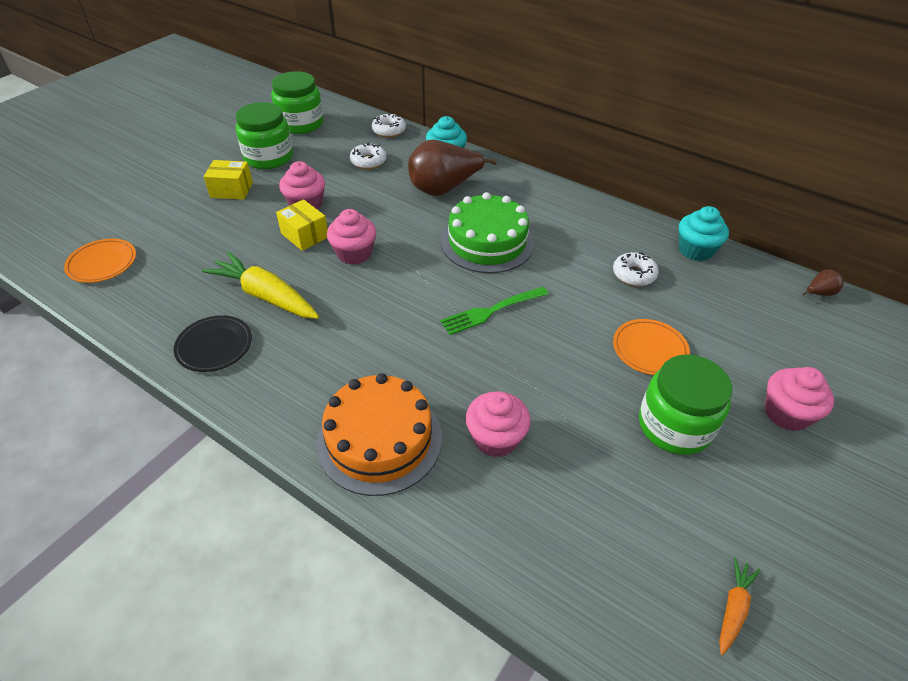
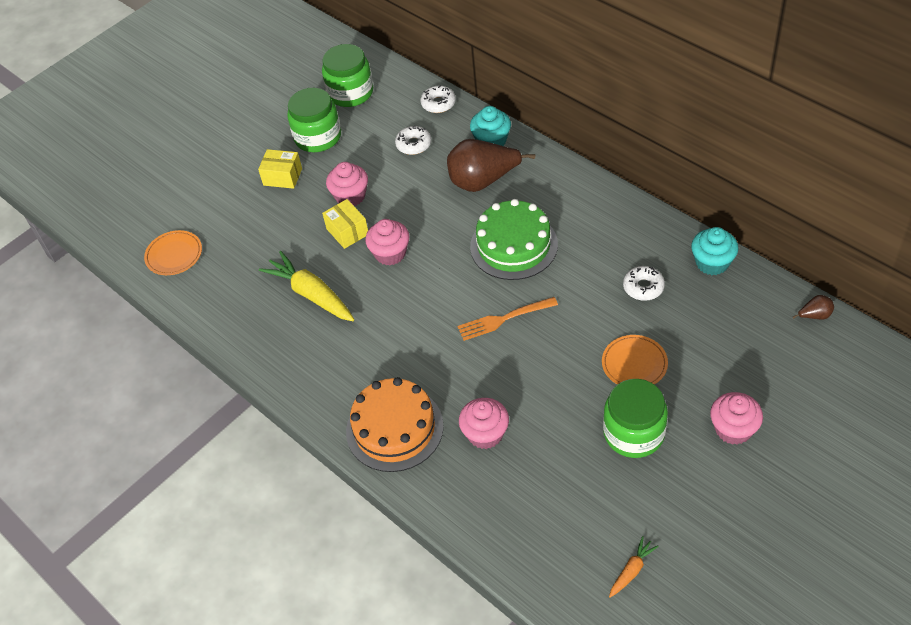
camera: 15 degrees right, 5 degrees up
black plate [174,315,252,372] -> none
green fork [440,287,549,335] -> orange fork [458,297,558,341]

